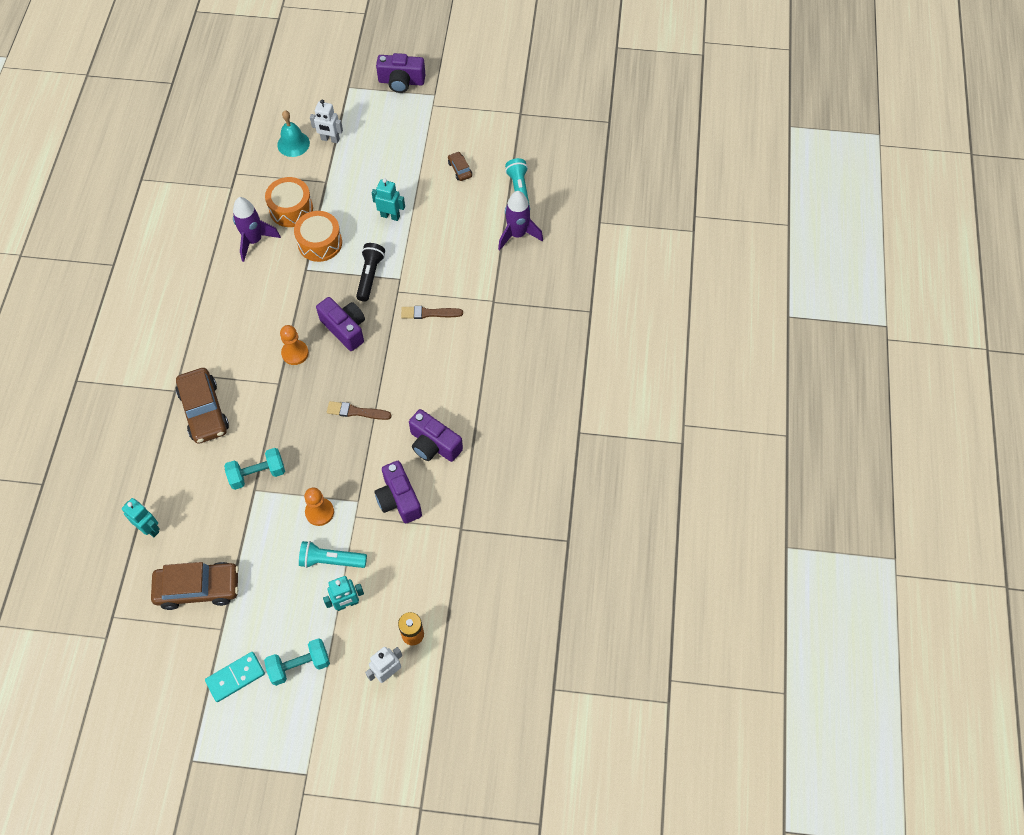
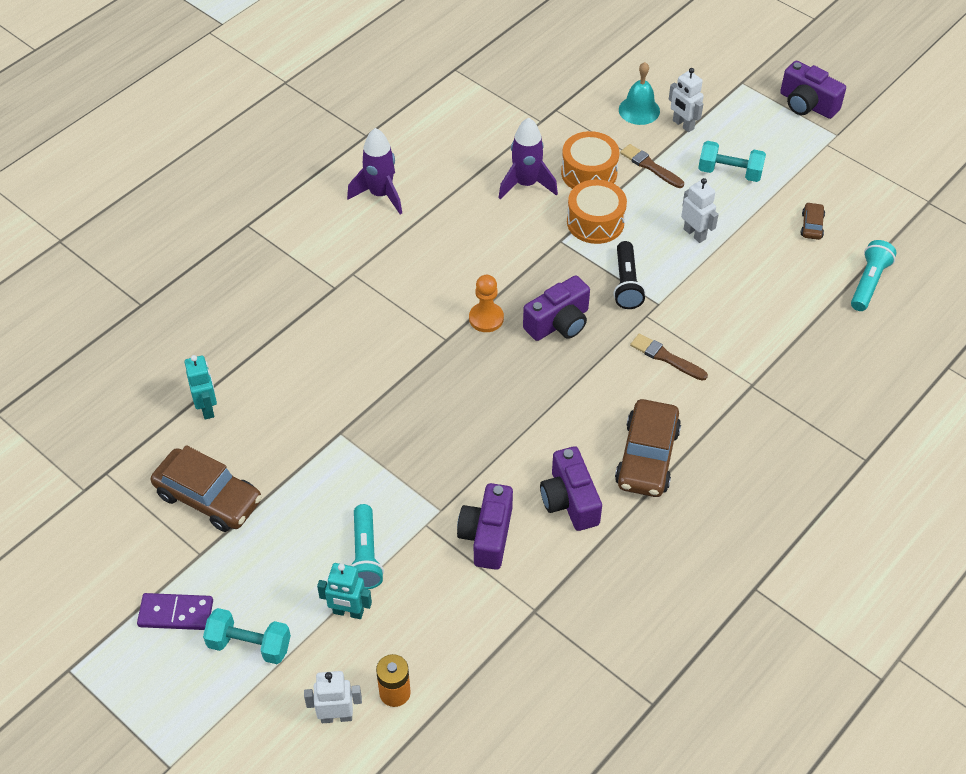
camera: 35 degrees right, 10 degrees down
brown car [176,368,229,444] -> brown car moved to [615,399,681,497]
turquoise domino [205,652,265,702] -> purple domino [137,593,213,630]
turquoise dumbbell [224,448,285,490] -> turquoise dumbbell moved to [698,141,766,182]
turquoise flashlight [299,541,367,568] -> turquoise flashlight turned 135 degrees counterclockwise [351,504,384,589]
orange pawn [304,487,334,526] -> none
purple camera [316,297,365,351] -> purple camera turned 60 degrees clockwise [523,275,590,341]
brown brush [327,401,392,420] -> brown brush moved to [620,144,684,188]
black flashlight [356,243,385,302] -> black flashlight turned 135 degrees clockwise [614,241,646,309]
turquoise robot [371,178,405,221] -> white robot [681,178,719,243]
purple rocket [498,191,543,250] -> purple rocket moved to [347,128,402,215]

